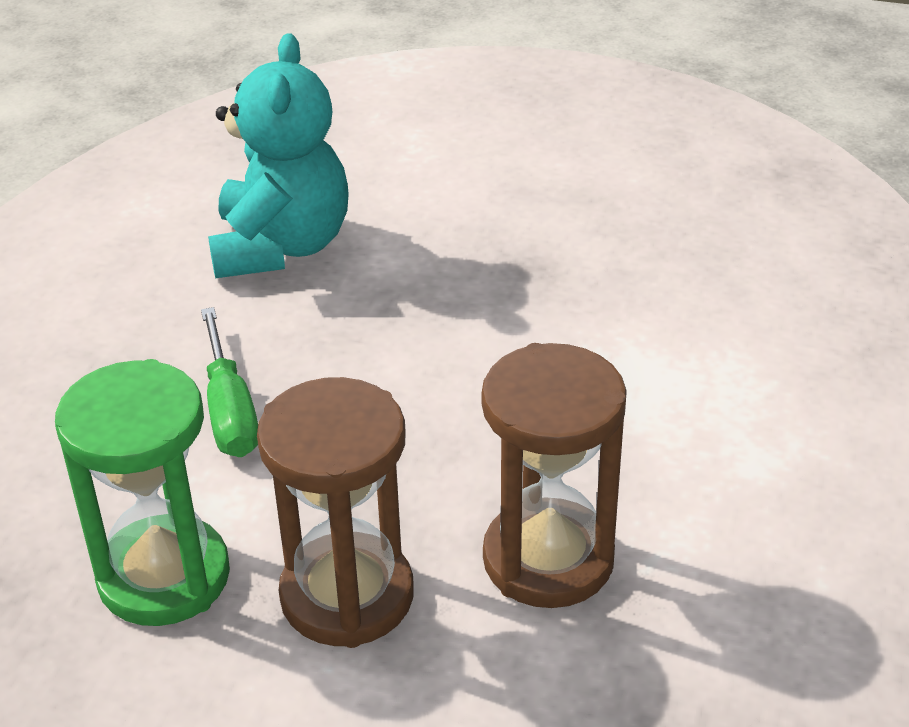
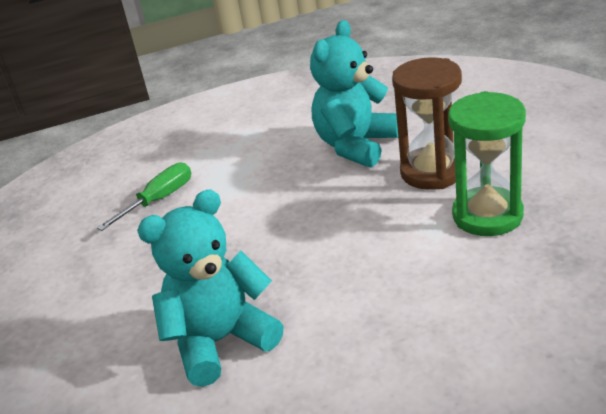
camera: 120 degrees left, 5 degrees down
green screwdriver [201,307,258,457] -> green screwdriver moved to [97,162,191,231]
brown hourglass [482,343,627,608] -> turquoise teddy bear [310,20,398,167]

